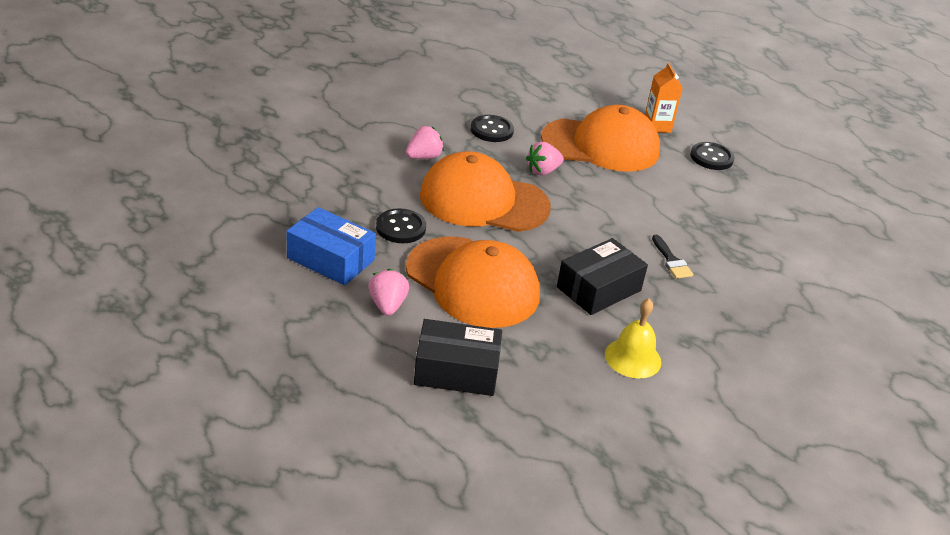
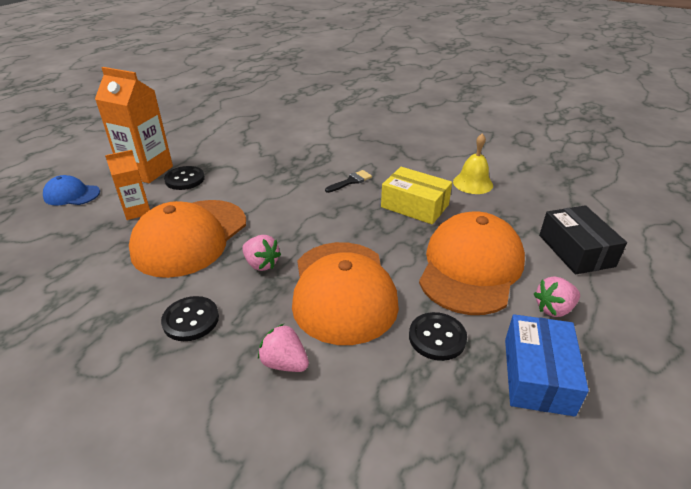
camera: 105 degrees left, 0 degrees up
orange cap [541,105,660,172] -> orange cap turned 135 degrees counterclockwise [129,200,246,278]
black box [557,238,648,315] -> yellow box [381,167,452,224]
none -> blue cap [43,175,100,205]
none -> orange carton [95,67,173,183]

